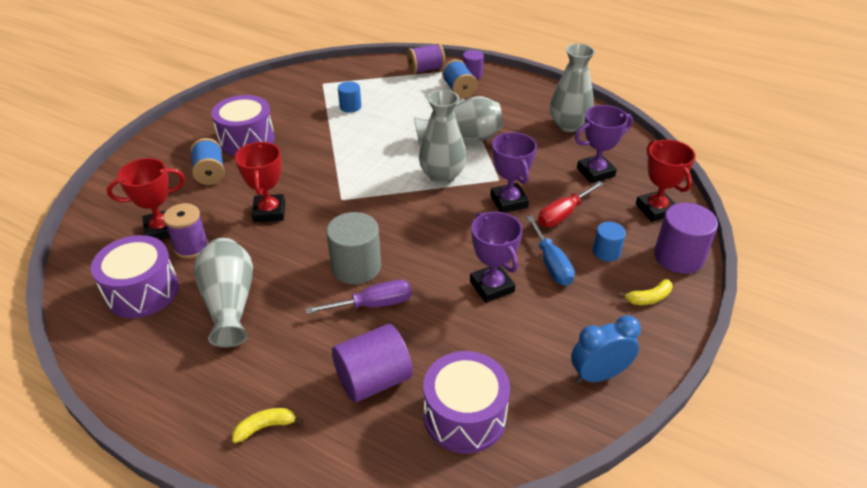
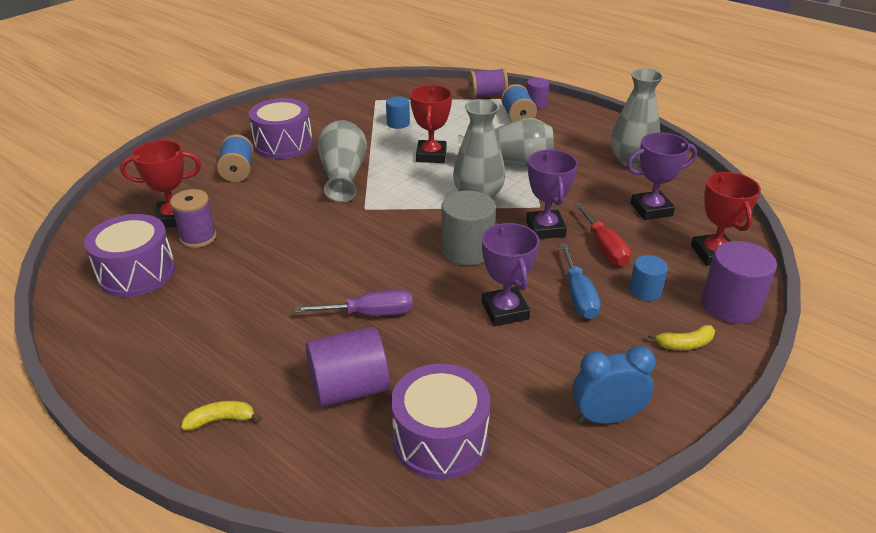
camera: 10 degrees right, 5 degrees down
grey vase [194,238,253,348] -> grey vase moved to [318,120,367,203]
red trophy [235,142,285,223] -> red trophy moved to [410,85,452,163]
grey cylinder [326,212,381,284] -> grey cylinder moved to [441,190,496,265]
red screwdriver [538,181,604,227] -> red screwdriver turned 75 degrees counterclockwise [575,203,631,266]

